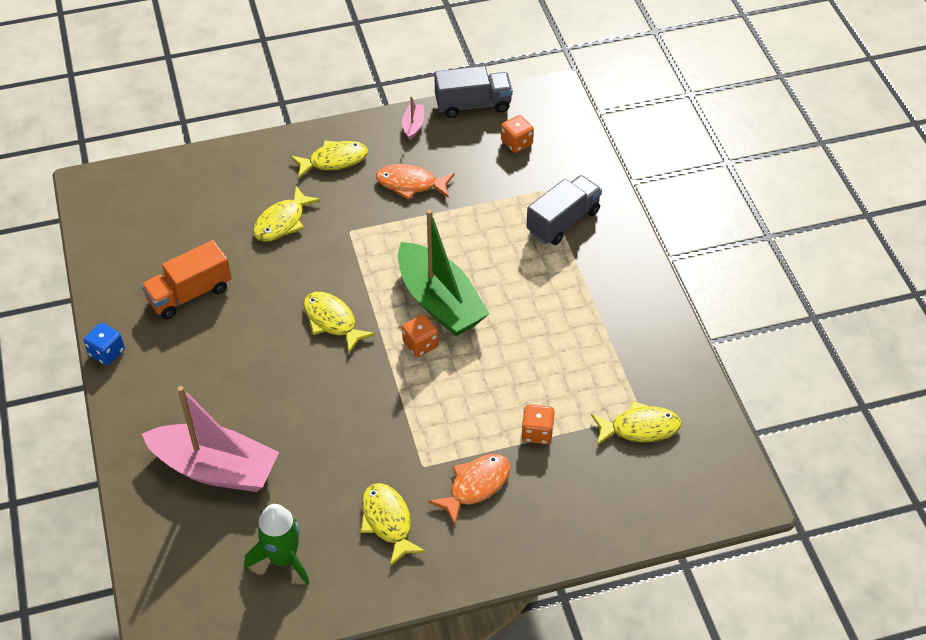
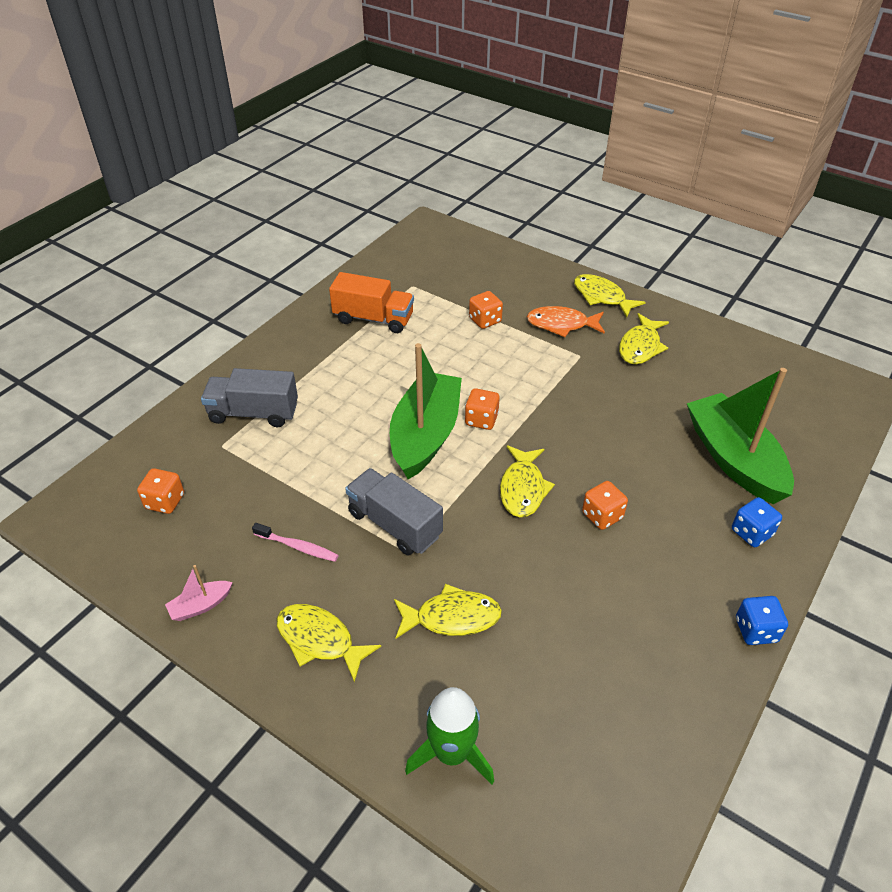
camera: 130 degrees left, 5 degrees down
orange truck [141,240,232,320] -> orange truck moved to [329,272,414,333]
pink boat [142,386,279,492] -> green boat [687,368,794,504]
green rocket [244,504,309,585] -> green rocket moved to [405,687,494,784]
orange fish [376,164,455,200] -> pink toothbrush [252,523,339,562]
grey truck [434,66,513,118] -> grey truck moved to [345,468,443,556]
yellow fish [591,401,682,445] -> yellow fish moved to [574,274,646,317]
none -> orange dice [582,481,628,530]
none -> blue dice [732,497,782,547]

